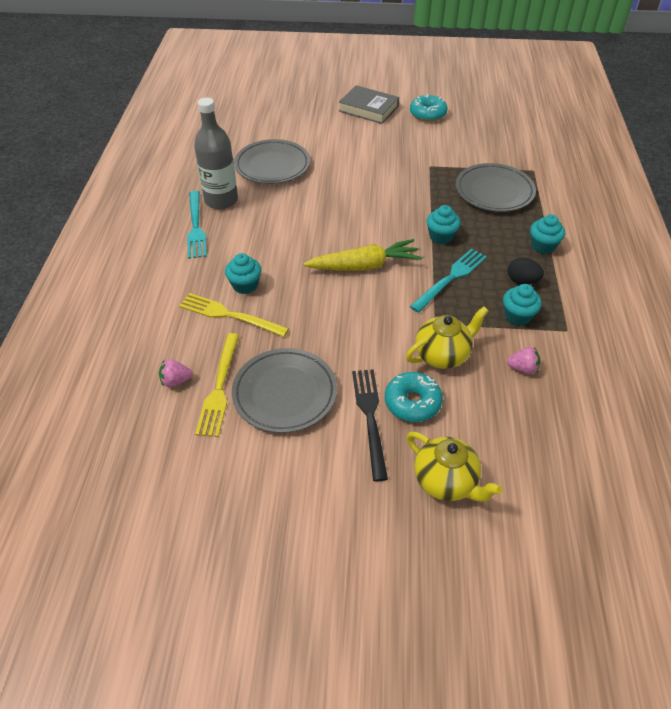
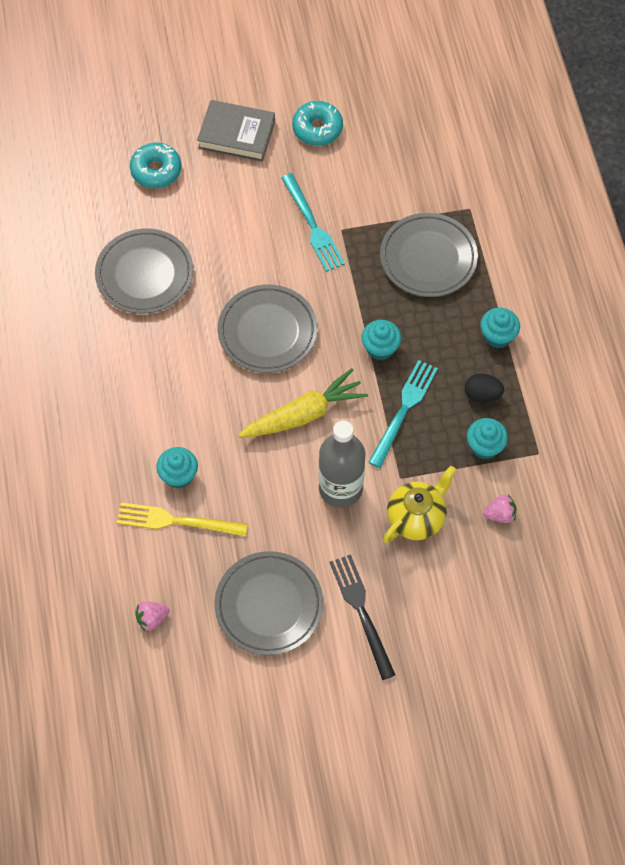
camera: 15 degrees left, 15 degrees up
turquoise fork [187,191,207,259] -> turquoise fork moved to [281,173,345,272]
grey bottle [194,98,238,209] -> grey bottle moved to [319,420,365,508]
yellow fork [195,333,239,437] -> none
turquoise donut [385,372,443,422] -> turquoise donut moved to [130,143,182,188]
yellow teapot [406,432,502,502] -> none
none -> grey plate [217,284,318,373]

